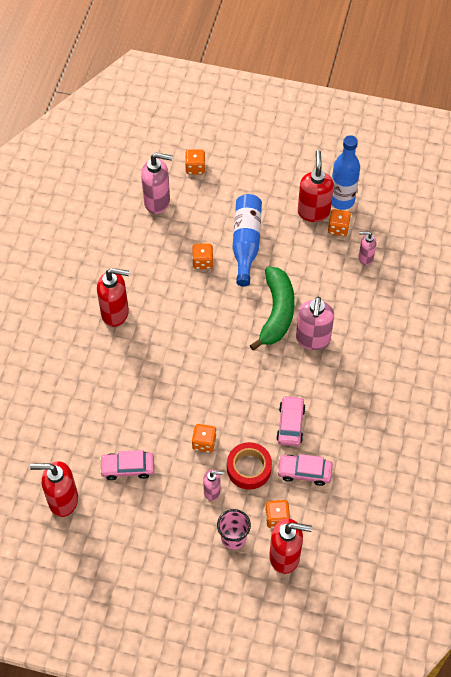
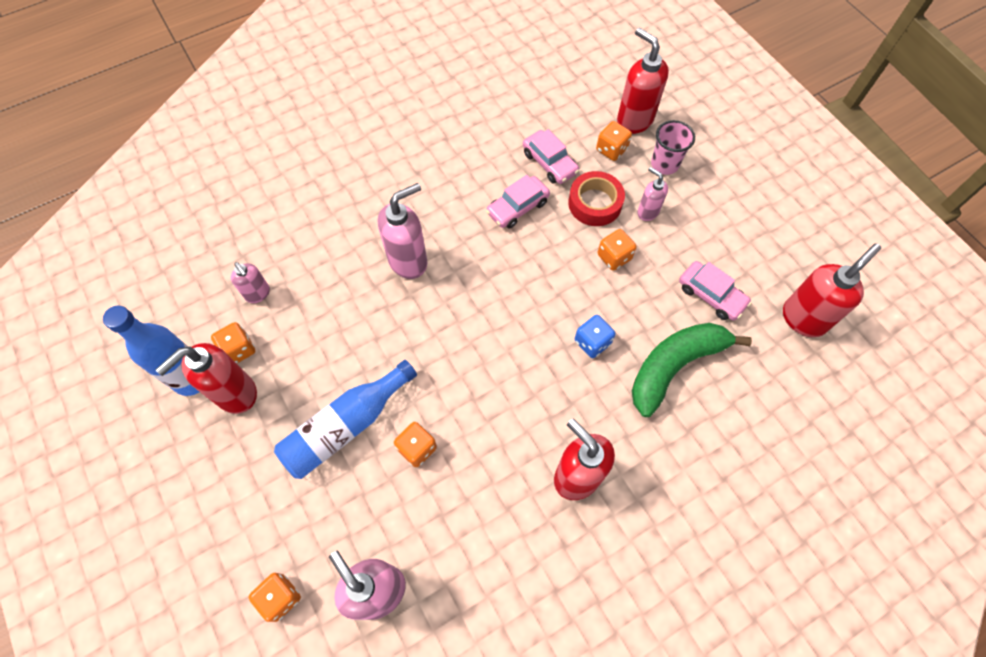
camera: 135 degrees left, 5 degrees up
red soap dispenser [30,461,78,517] -> red soap dispenser turned 90 degrees counterclockwise [783,243,881,337]
green banana [250,267,295,350] -> green banana moved to [632,323,752,417]
none -> blue dice [575,315,615,358]

